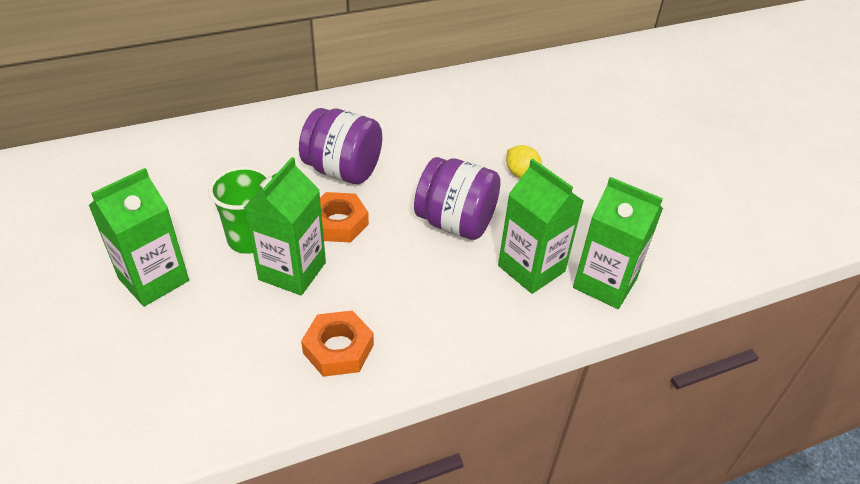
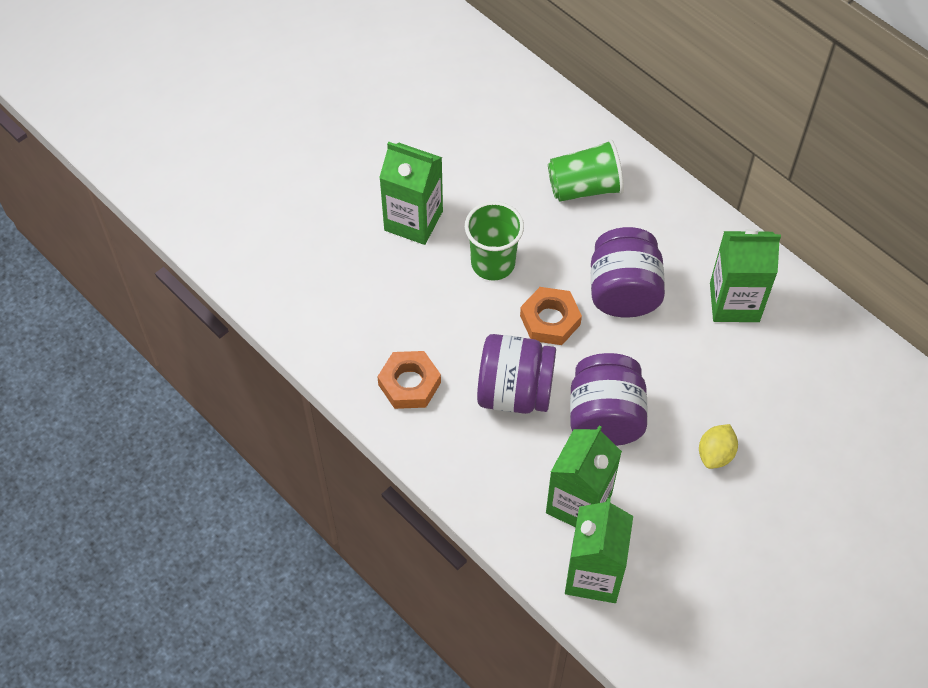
camera: 70 degrees right, 15 degrees up
green carton [244,157,326,295] -> green carton moved to [710,229,781,322]
none -> purple jar [477,334,556,414]
none -> green cup [548,139,624,201]

